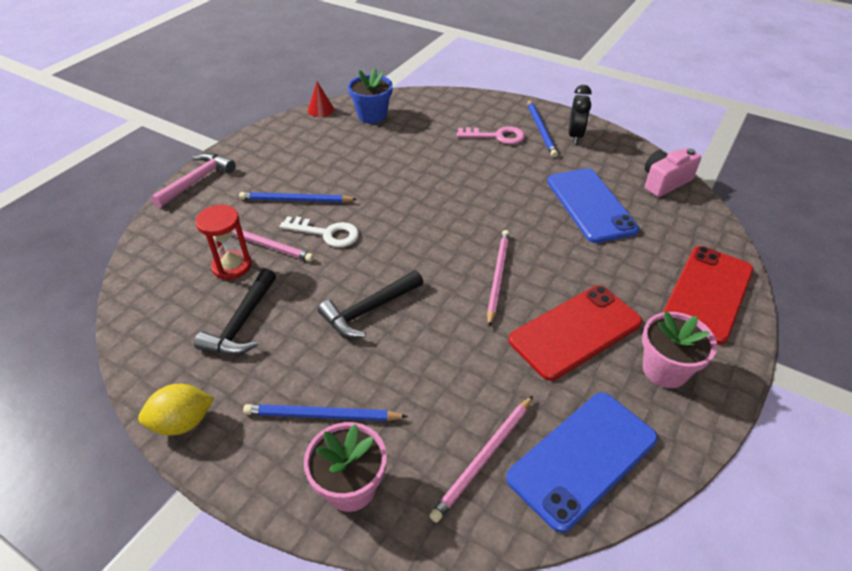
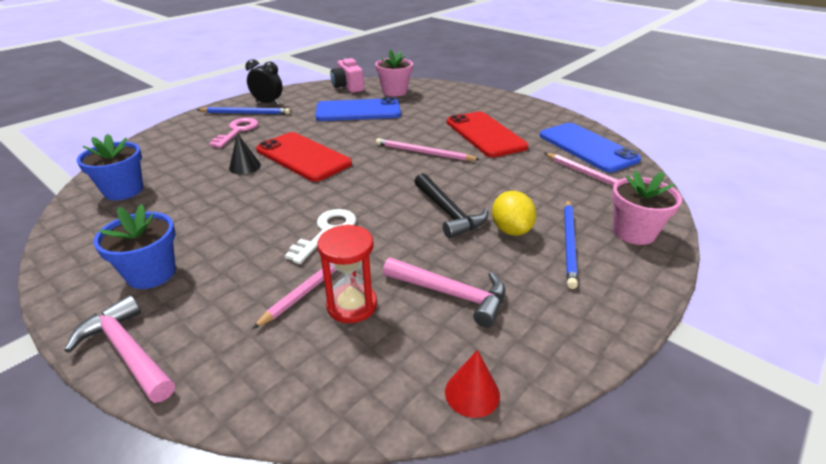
camera: 80 degrees left, 10 degrees down
yellow lemon [138,384,214,436] -> yellow lemon moved to [492,191,536,236]
black hammer [194,268,276,355] -> pink hammer [383,258,505,328]
blue pencil [239,192,357,203] -> none
red cone [308,82,334,117] -> red cone moved to [445,350,500,418]
pink flower pot [642,311,717,388] -> pink flower pot moved to [375,49,413,96]
red phone [663,246,753,345] -> red phone moved to [256,132,352,182]
none -> blue flower pot [93,204,176,289]
none -> black cone [229,133,261,174]

